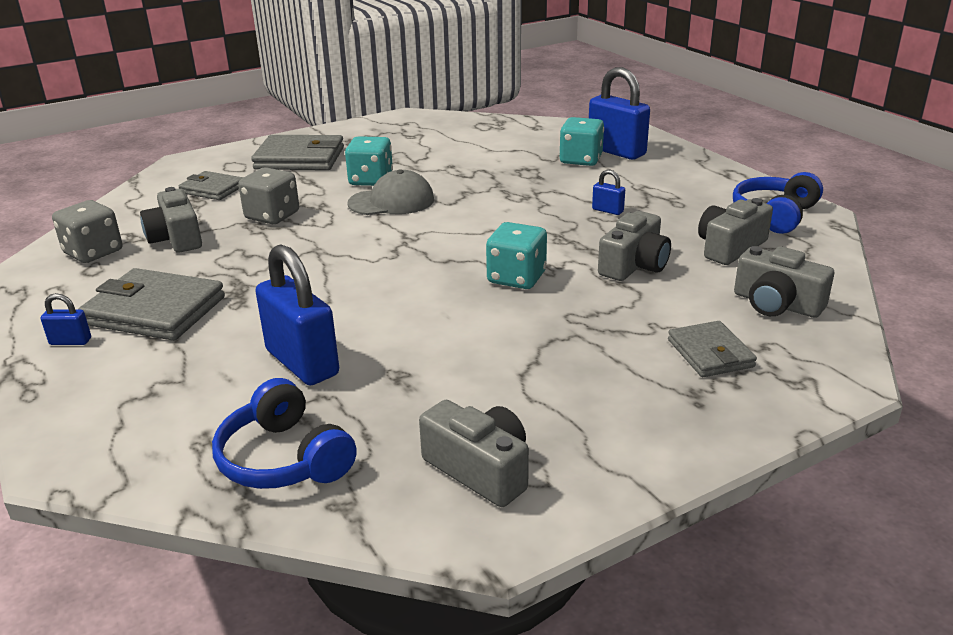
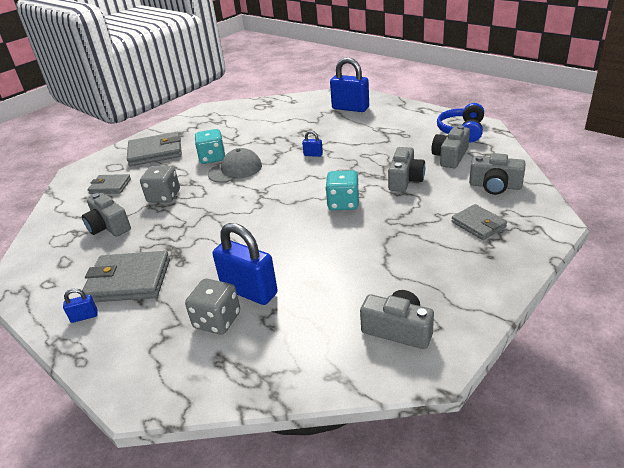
camera: 15 degrees left, 5 degrees up
grey dice [52,200,122,263] -> grey dice moved to [185,279,240,335]
blue headphones [212,378,357,489] -> none
turquoise dice [559,117,604,166] -> none
blue padlock [592,170,625,215] -> blue padlock moved to [302,131,323,157]

